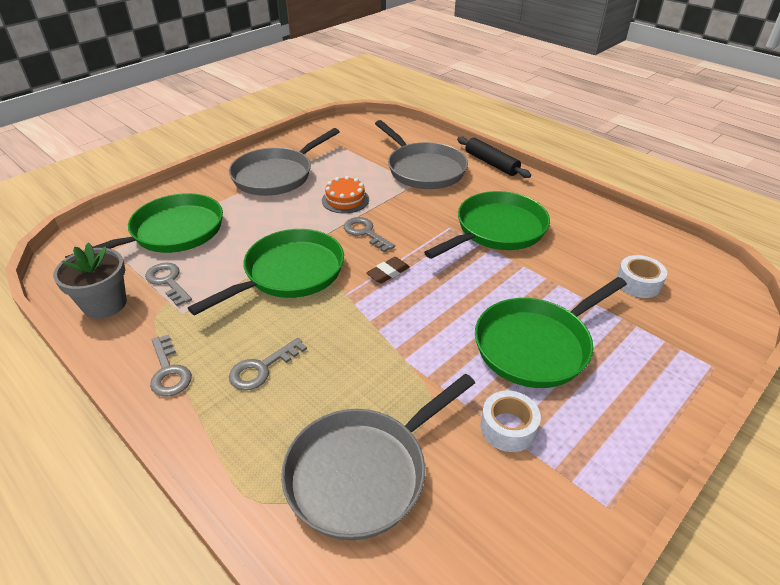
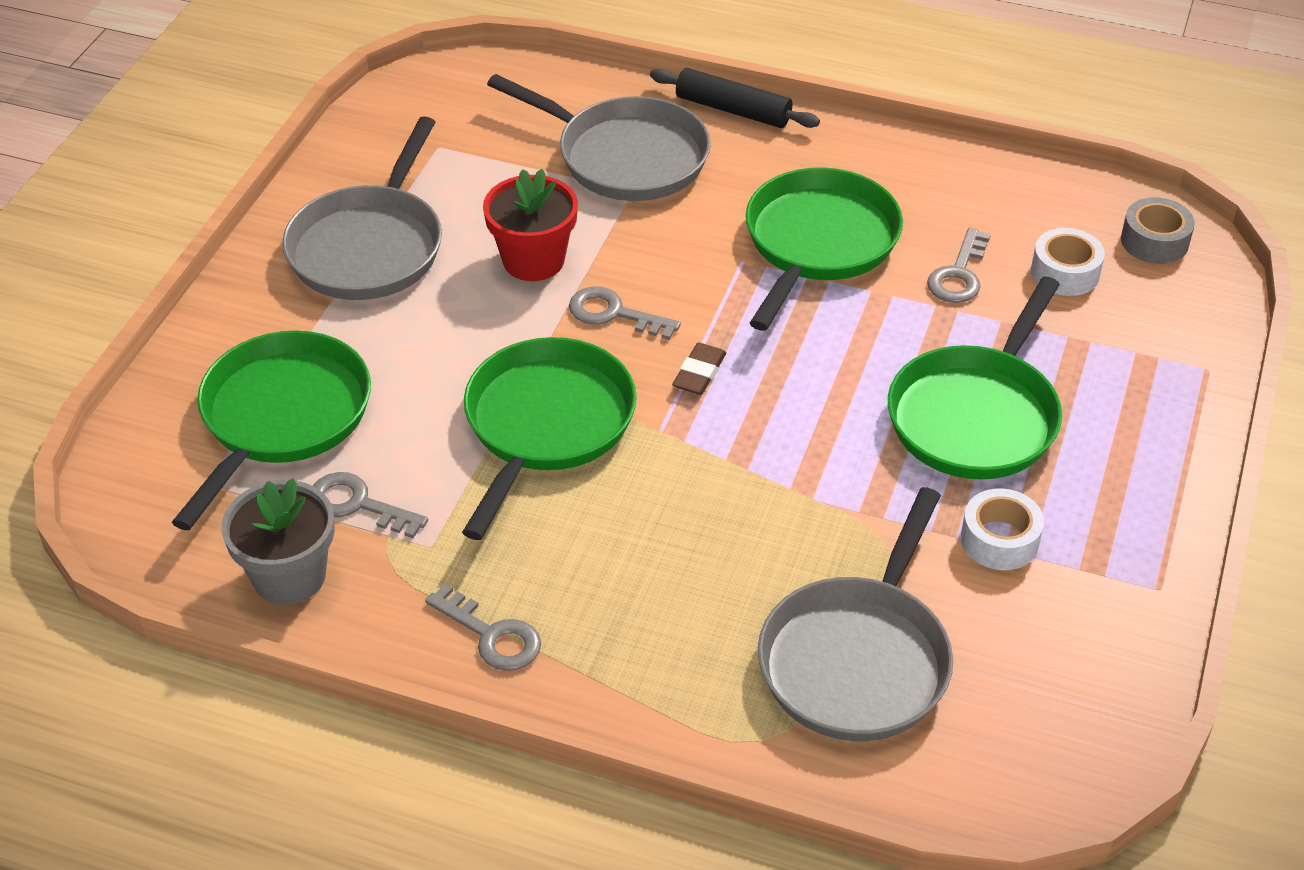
camera: 25 degrees left, 5 degrees up
grey key [229,338,307,390] -> grey key moved to [927,228,991,303]
orange cake [322,176,369,213] -> red flower pot [483,169,578,281]
none -> grey tape [1121,197,1195,264]

